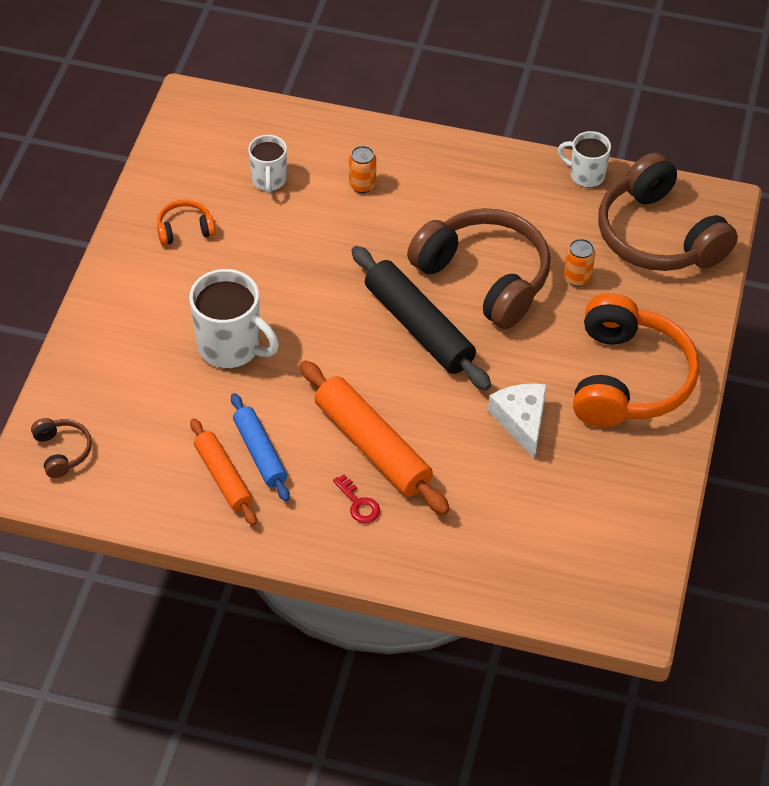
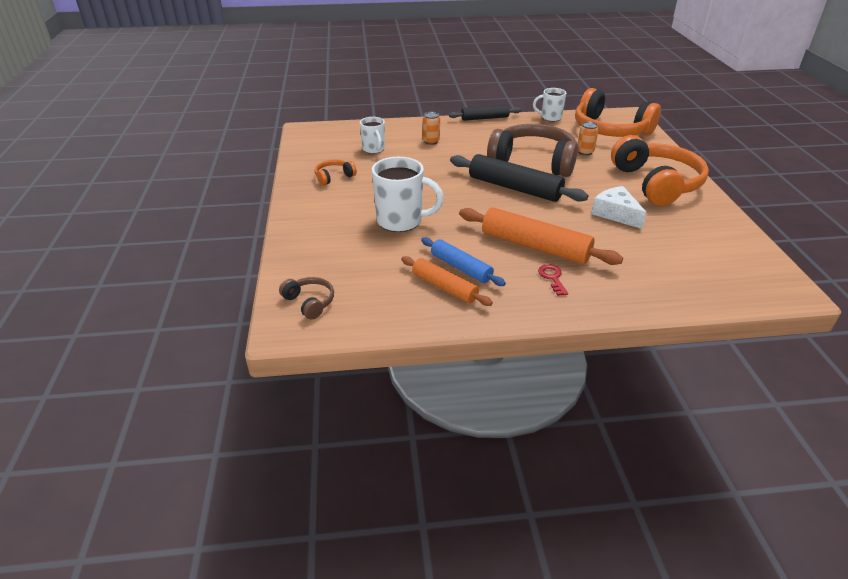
camera: 20 degrees left, 15 degrees down
red key [333,474,380,523] -> red key turned 135 degrees counterclockwise [538,264,568,296]
brown headphones [598,152,738,271] -> orange headphones [575,88,661,137]
none -> black rolling pin [449,105,521,121]

